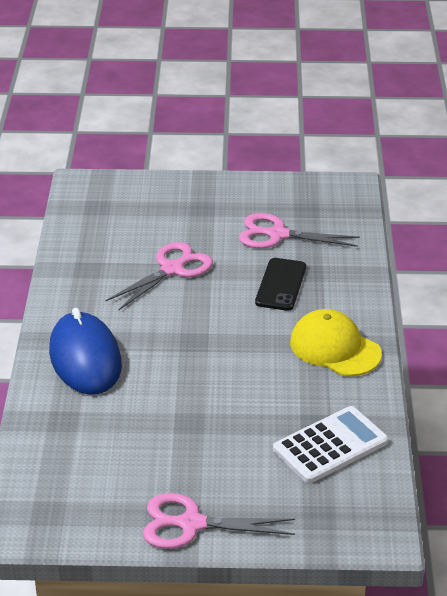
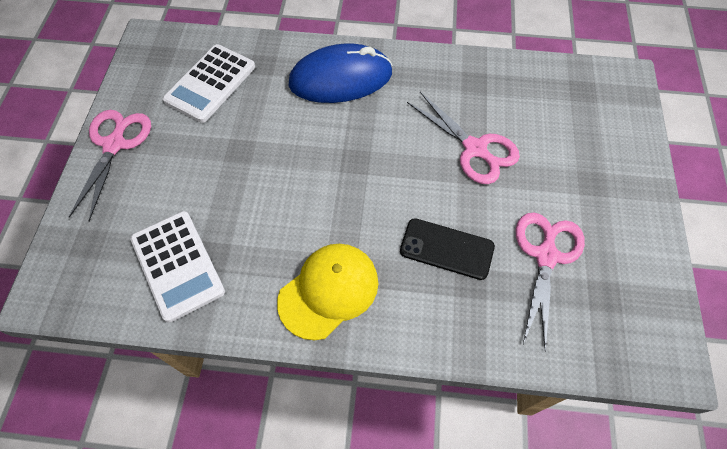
camera: 95 degrees right, 25 degrees up
none -> white calculator [163,44,255,123]

